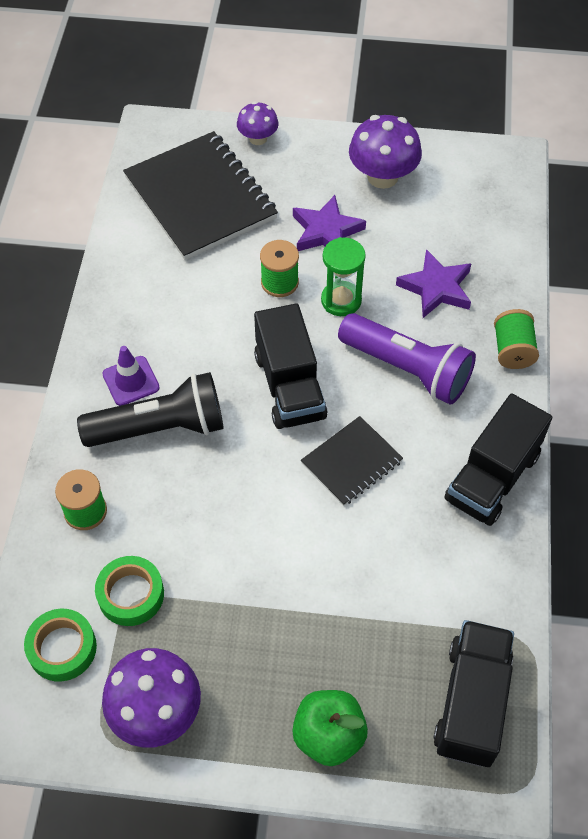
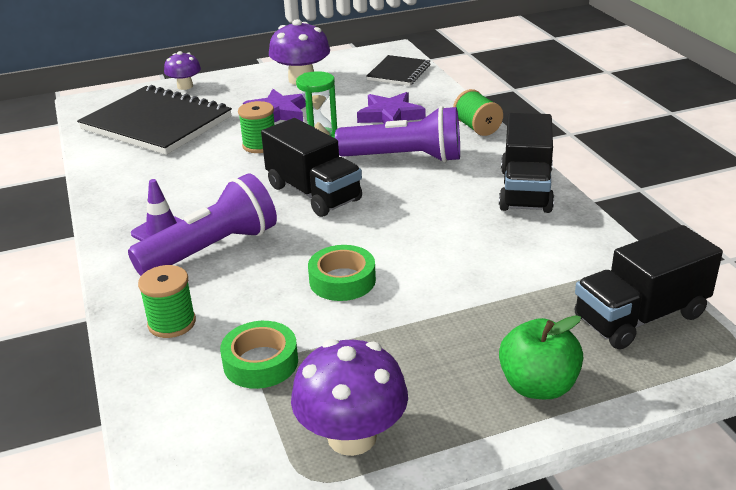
camera: 25 degrees left, 25 degrees down
green tape [24,609,97,682] -> green tape moved to [308,245,376,301]
black flashlight [77,372,224,447] -> purple flashlight [128,173,277,276]
black notebook [301,416,403,506] -> black notebook moved to [366,55,430,86]
black truck [434,620,514,767] -> black truck turned 105 degrees counterclockwise [574,225,723,349]

